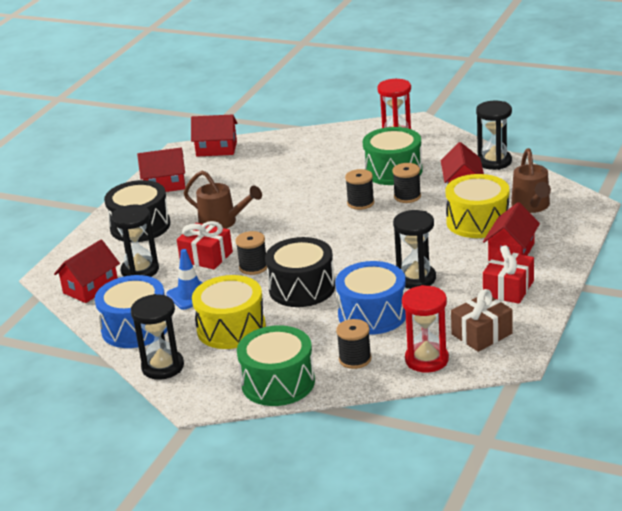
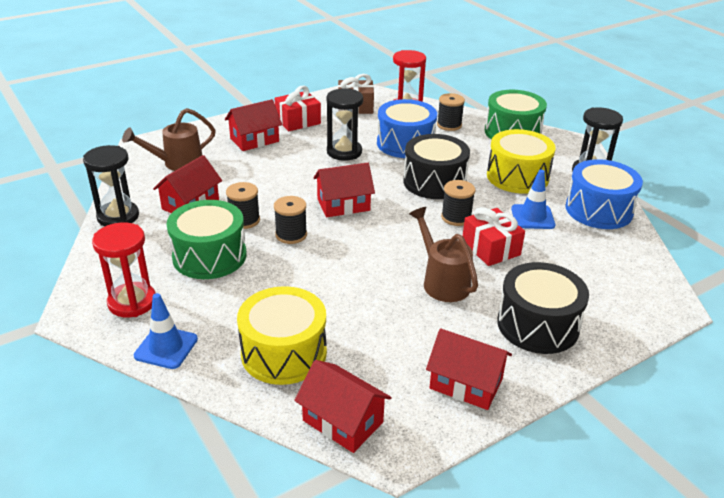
camera: 150 degrees left, 5 degrees up
red house [54,240,120,303] -> red house moved to [313,163,375,217]
black hourglass [111,205,159,277] -> none
yellow drum [446,174,509,238] -> yellow drum moved to [237,286,327,385]
brown watering can [511,148,551,213] -> brown watering can turned 150 degrees counterclockwise [122,108,216,171]
none -> blue traffic cone [134,293,198,369]

